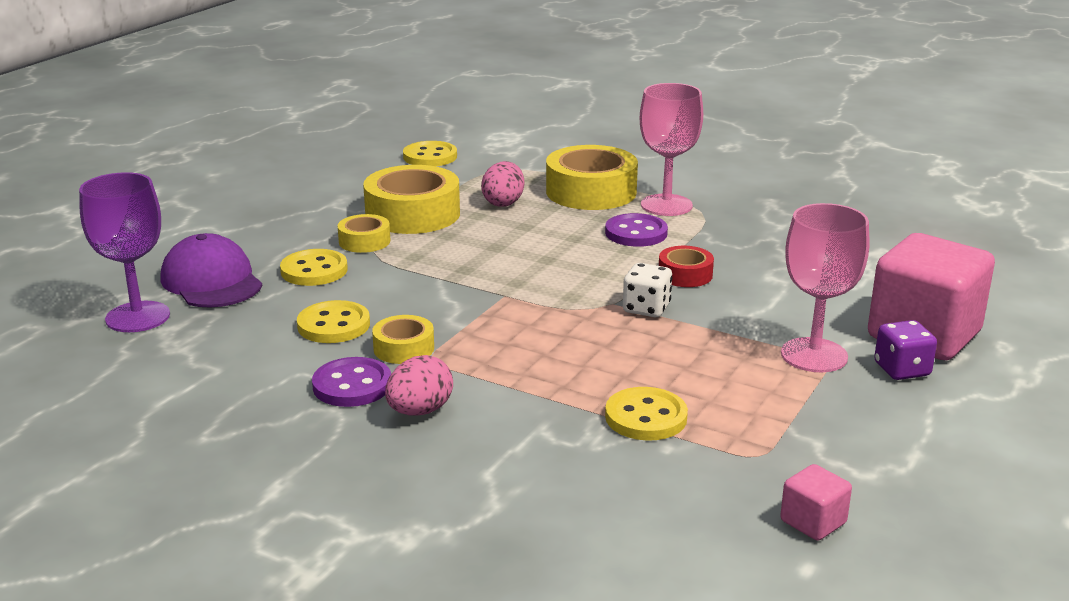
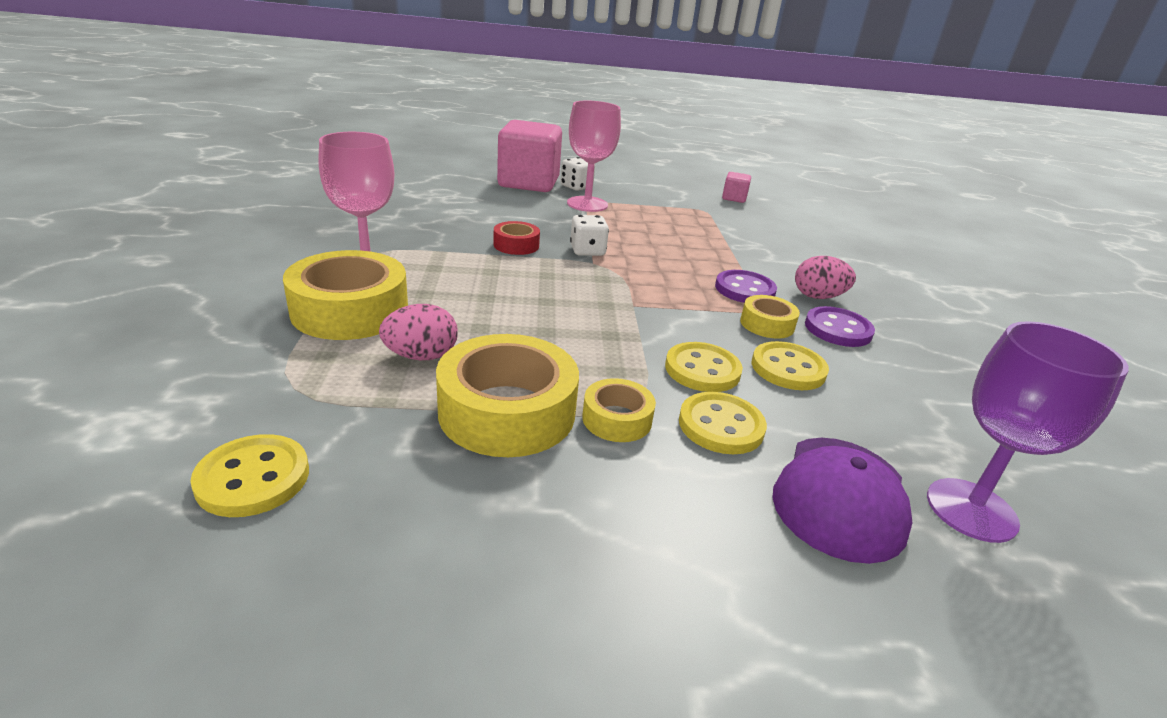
camera: 125 degrees left, 5 degrees up
purple button [605,213,668,247] -> purple button moved to [715,270,777,303]
yellow button [605,387,688,441] -> yellow button moved to [665,342,743,392]
purple dice [874,320,937,380] -> white dice [560,157,595,191]

